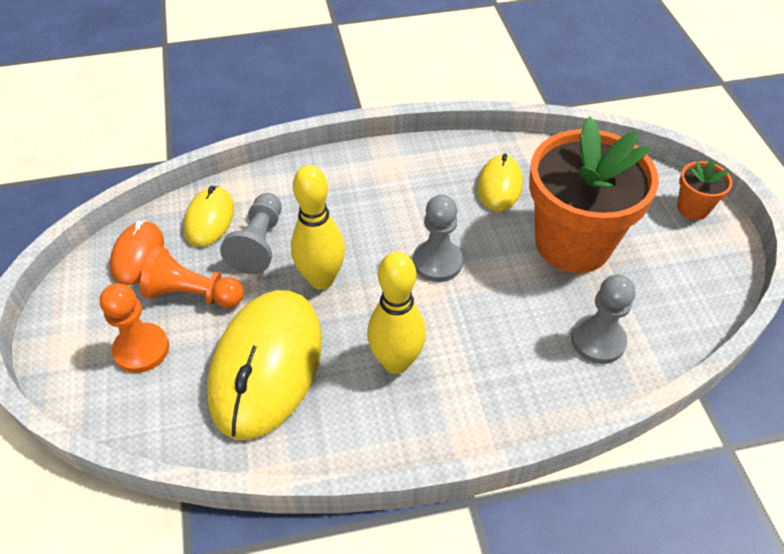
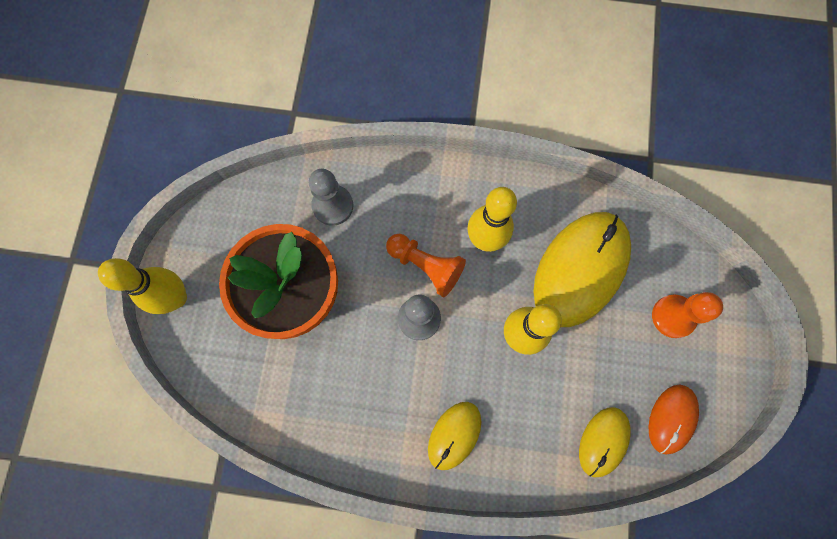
camera: 160 degrees left, 25 degrees up
orange pawn [140,246,244,308] -> orange pawn moved to [386,234,466,297]
grey pawn [220,193,282,274] -> none
yellow mouse [477,154,523,211] -> yellow mouse moved to [428,402,481,470]
orange flower pot [677,159,732,220] -> yellow bowling pin [98,258,187,314]

